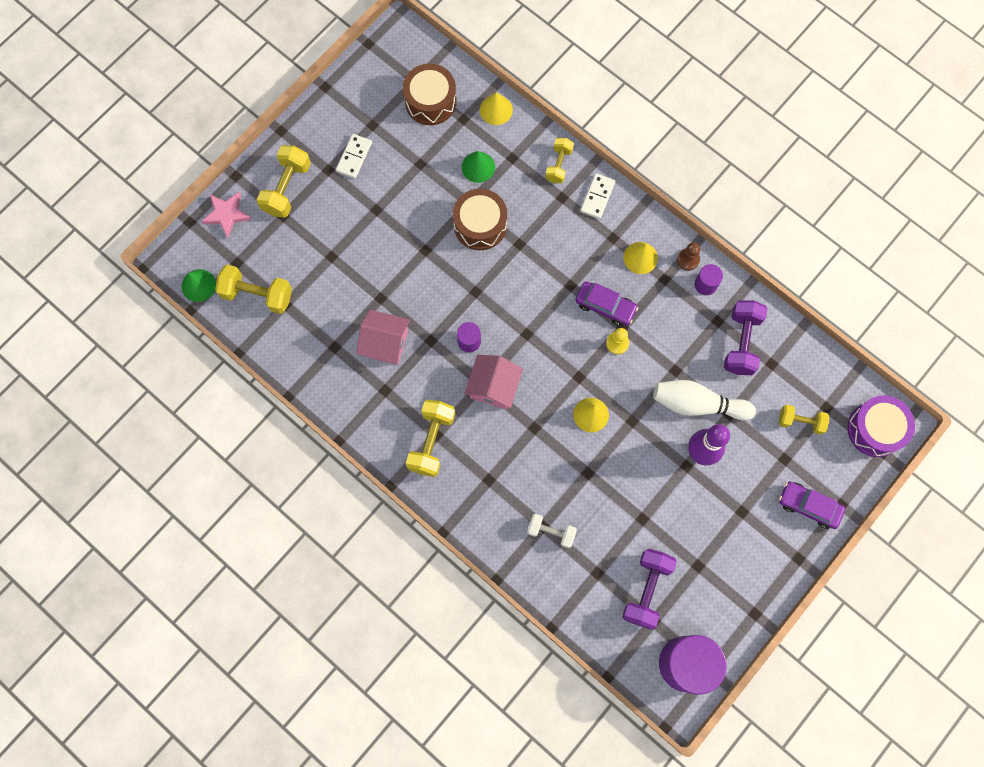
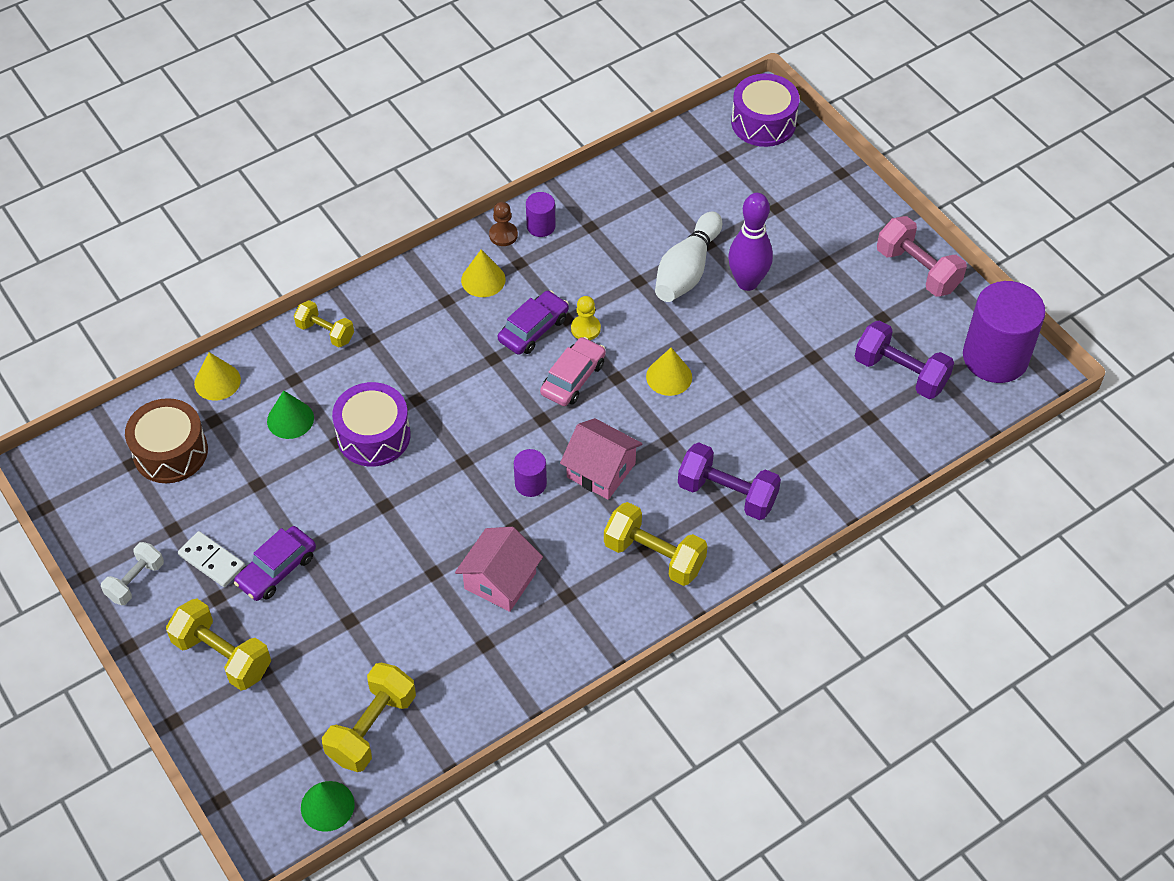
camera: 75 degrees left, 20 degrees down
pink star [201,192,251,238] -> none
brown drum [453,189,507,250] -> purple drum [332,382,411,467]
white dumbbell [527,514,577,548] -> white dumbbell moved to [101,542,164,605]
white domino [580,173,615,219] -> none
purple dumbbell [724,301,768,375] -> purple dumbbell moved to [678,442,781,520]
yellow dumbbell [779,405,829,435] -> none
purple car [779,481,845,529] -> purple car moved to [234,526,316,601]
none -> pink car [540,337,606,406]
none -> pink dumbbell [877,216,967,297]

